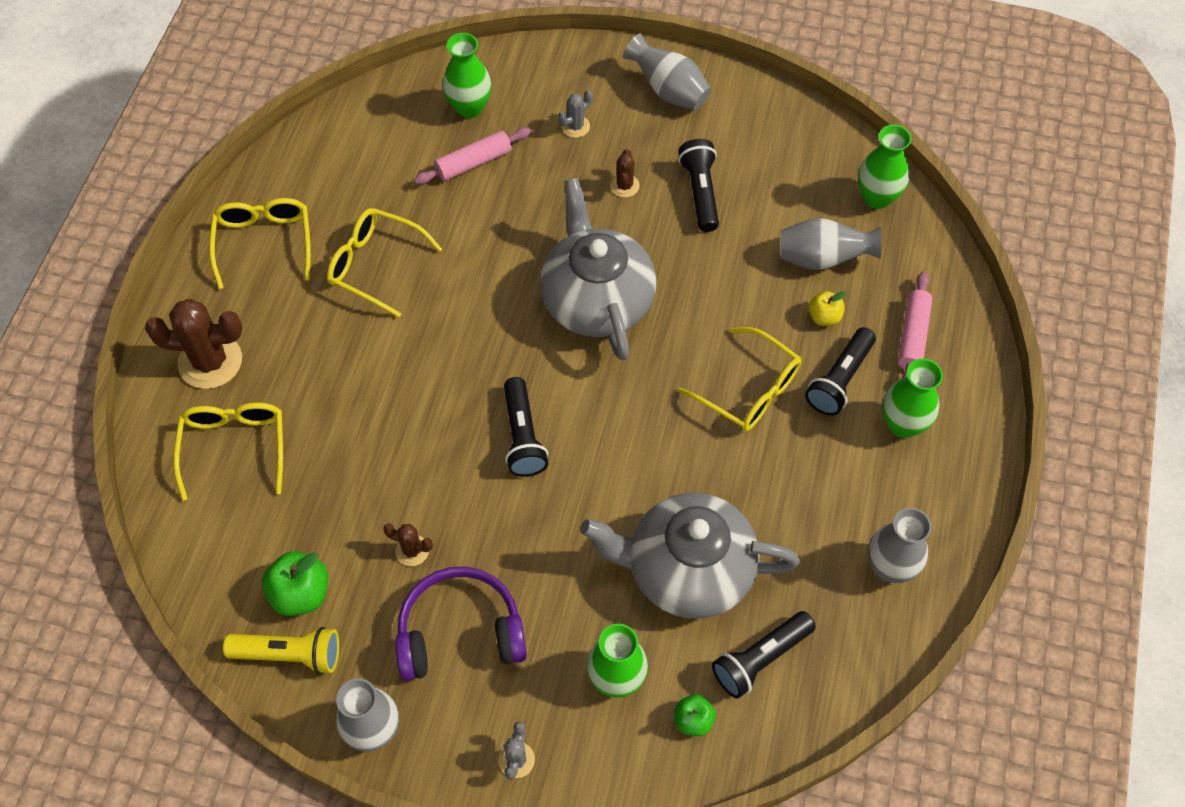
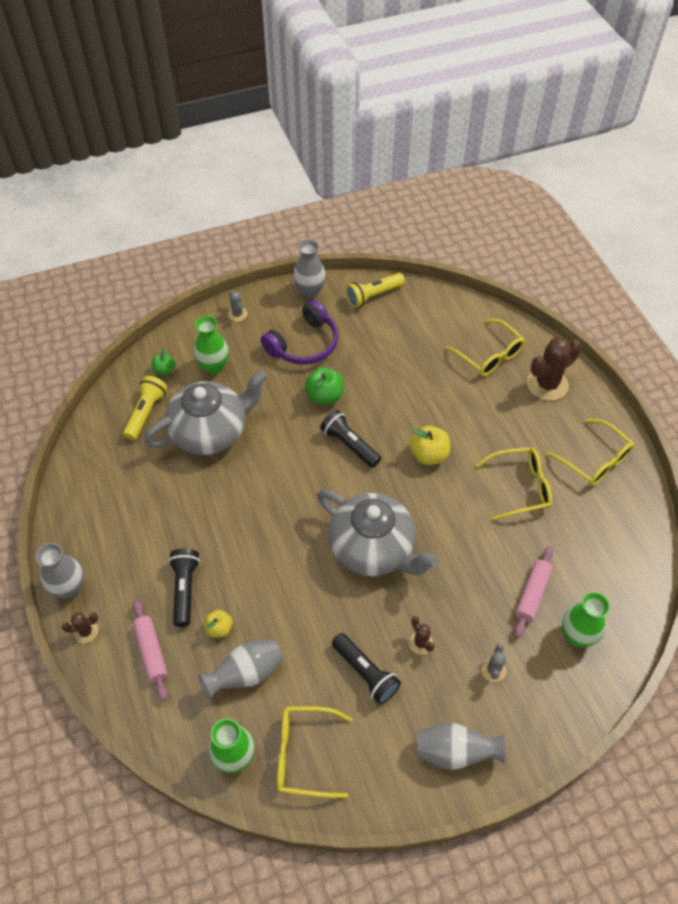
camera: 145 degrees right, 5 degrees down
green apple [262,551,328,616] -> green apple moved to [305,367,344,405]
brown cactus [383,524,433,566] -> brown cactus moved to [61,612,98,643]
yellow glasses [678,327,801,431] -> yellow glasses moved to [277,706,352,798]
black flashlight [712,611,816,698] -> yellow flashlight [123,376,167,440]
grey vase [868,508,932,583] -> grey vase moved to [35,543,84,599]
green vase [882,358,943,438] -> none
none -> yellow apple [410,426,450,465]

